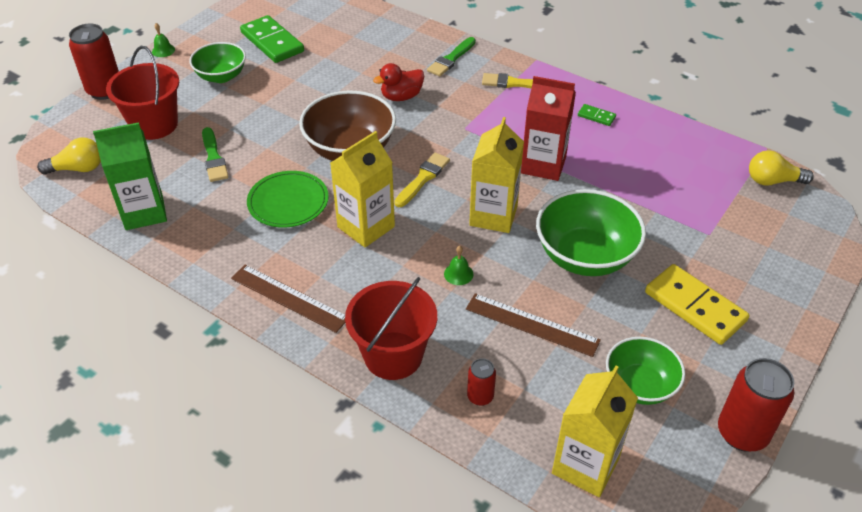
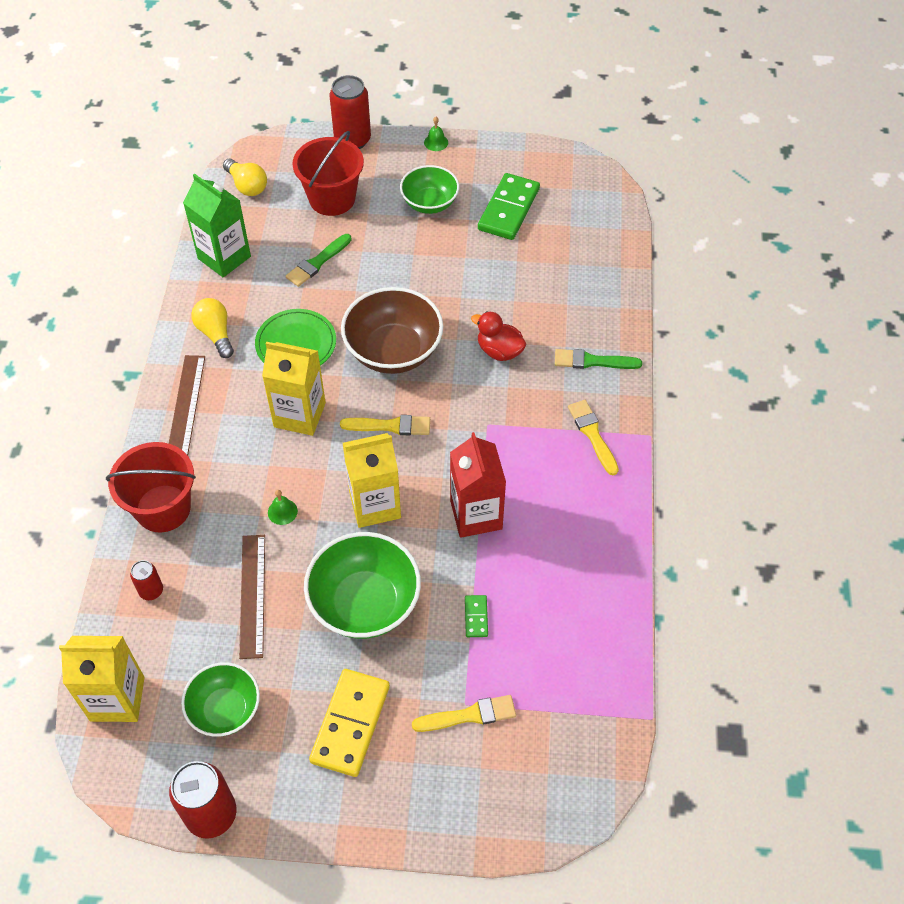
camera: 60 degrees right, 10 degrees up
green domino [578,104,616,126] -> green domino moved to [465,595,488,637]
yellow light bulb [749,150,814,186] -> yellow light bulb moved to [191,298,234,358]
none -> yellow brush [412,695,516,732]

